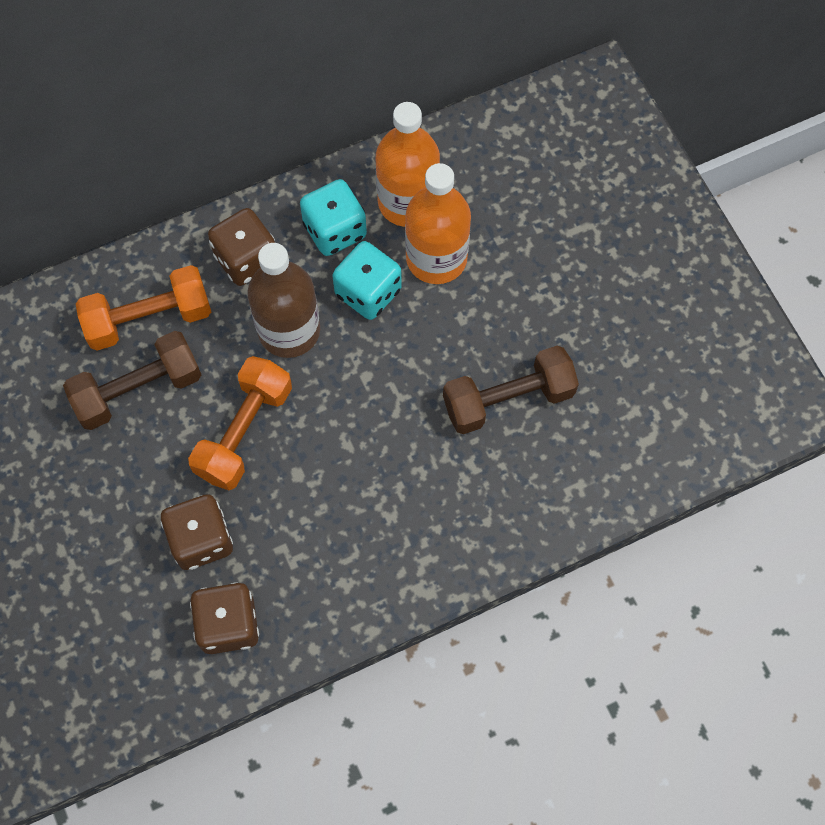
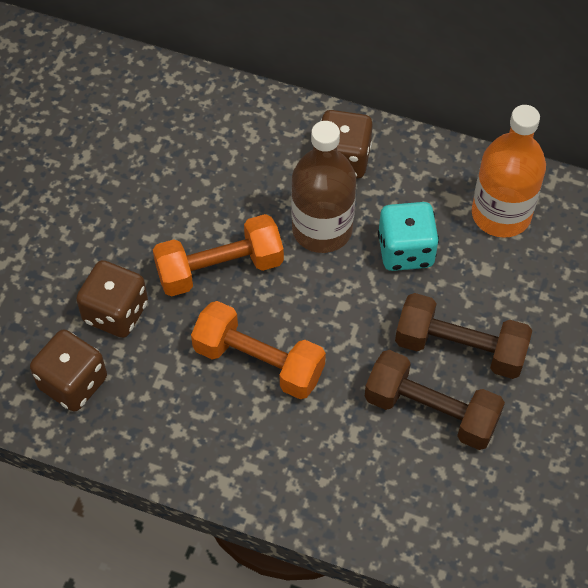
camera: 45 degrees right, 10 degrees down
brown dumbbell [63,331,201,430] -> brown dumbbell moved to [395,293,532,379]
orange dumbbell [76,265,211,351] -> orange dumbbell moved to [191,301,326,399]
turquoise dice [300,179,367,256] -> none
orange bottle [405,163,471,284] -> none

